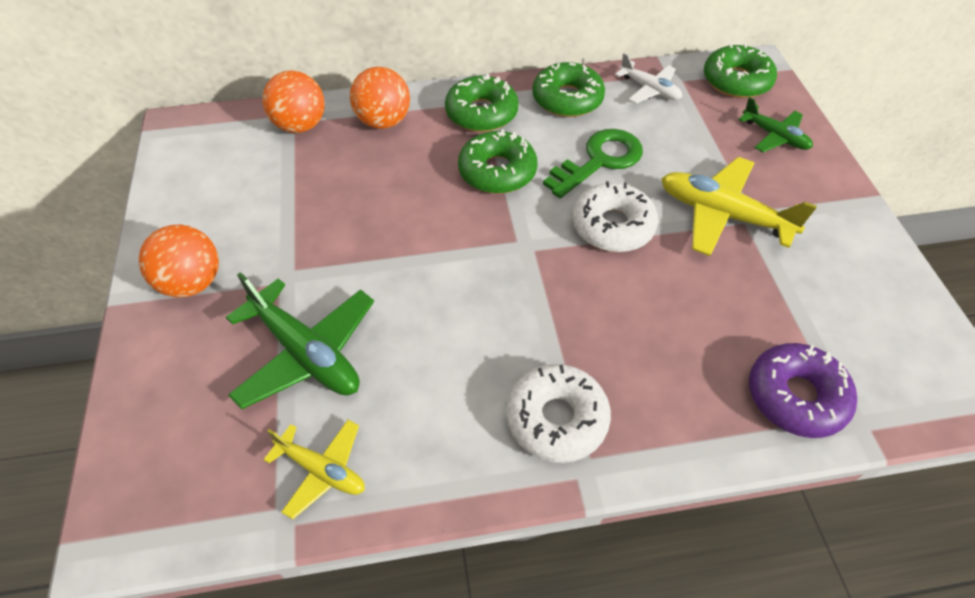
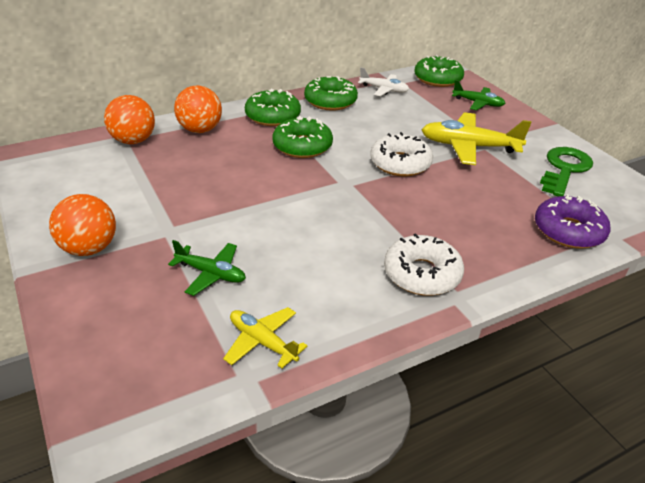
camera: 20 degrees left, 15 degrees down
green plane [226,272,374,409] -> green plane [168,240,246,296], size x0.59
yellow plane [263,420,365,519] -> yellow plane turned 150 degrees counterclockwise [223,307,308,368]
green key [543,129,643,198] -> green key moved to [540,147,593,197]

